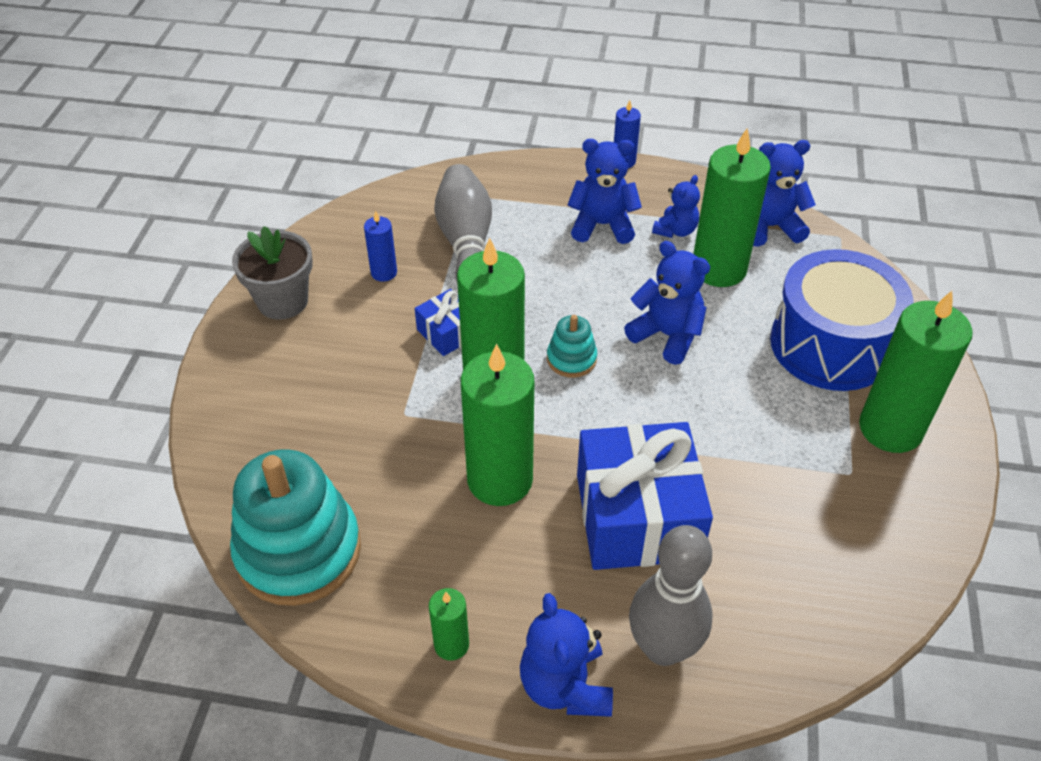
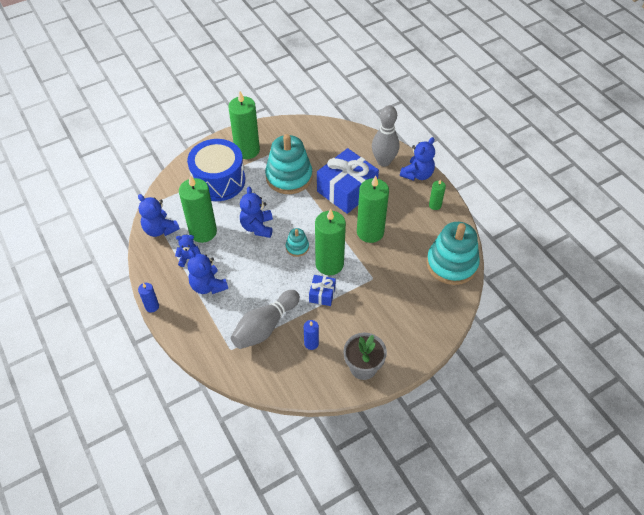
camera: 130 degrees left, 5 degrees up
none -> turquoise stacking toy [265,134,312,194]

